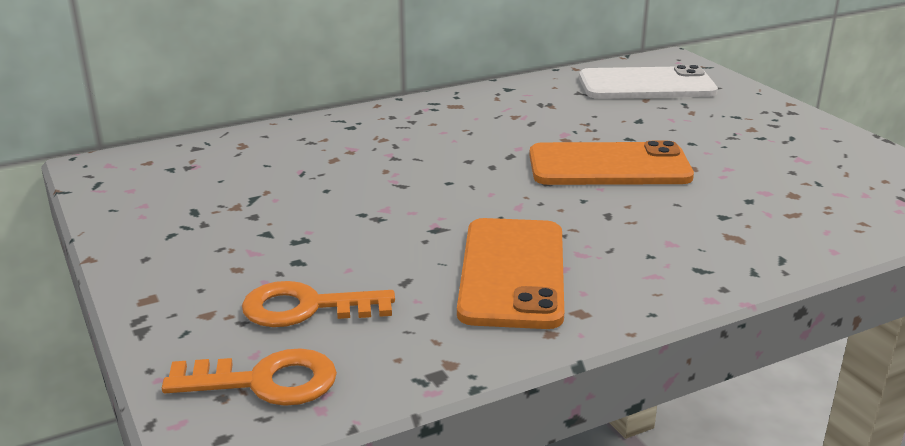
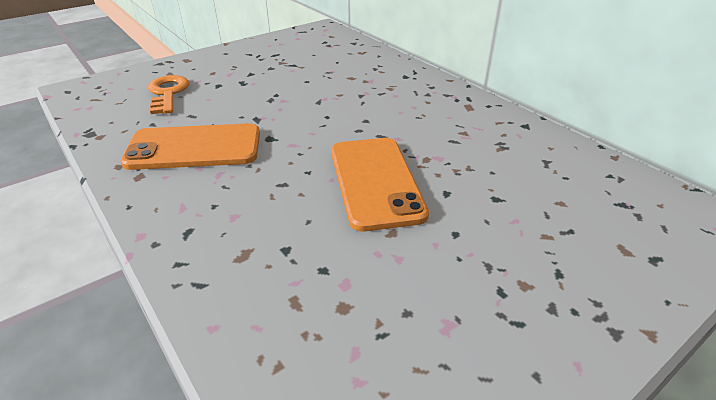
camera: 80 degrees right, 10 degrees up
orange key [162,348,337,406] -> none
white phone [579,65,718,99] -> none

